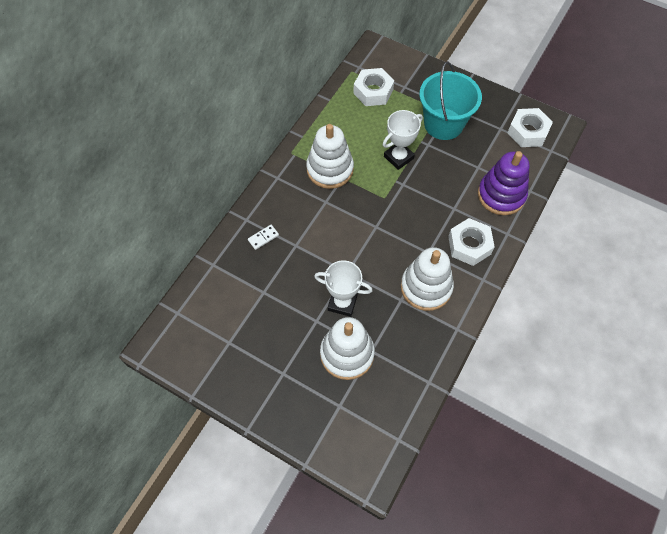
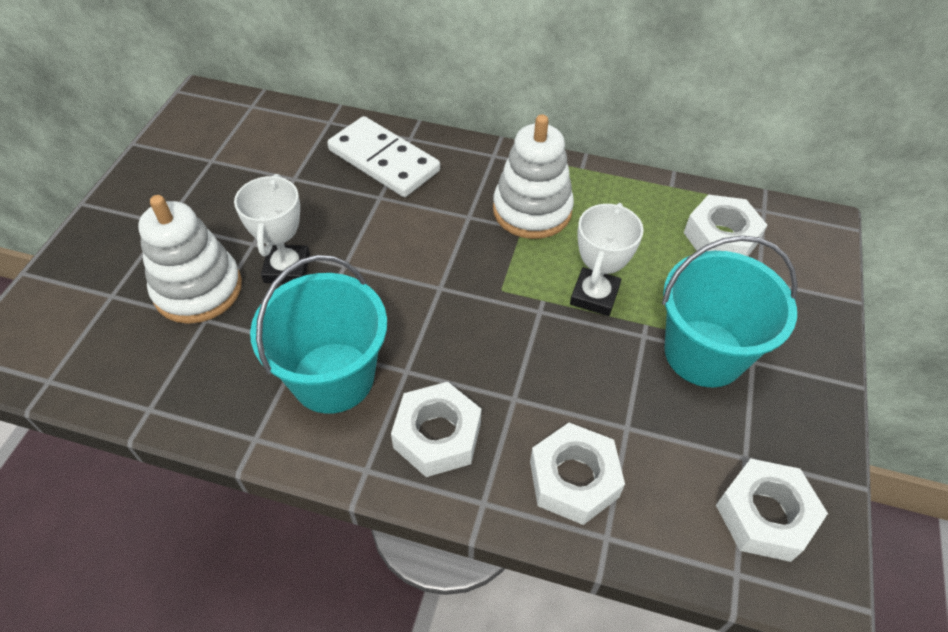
camera: 75 degrees right, 10 degrees down
white domino [248,225,279,250] -> white domino [327,116,440,197], size x2.47
white trophy [383,110,423,170] -> white trophy turned 75 degrees clockwise [570,203,644,316]
white stacking toy [401,247,454,311] -> turquoise bucket [250,255,387,414]
purple stacking toy [478,151,529,215] -> white nut [530,423,625,525]

